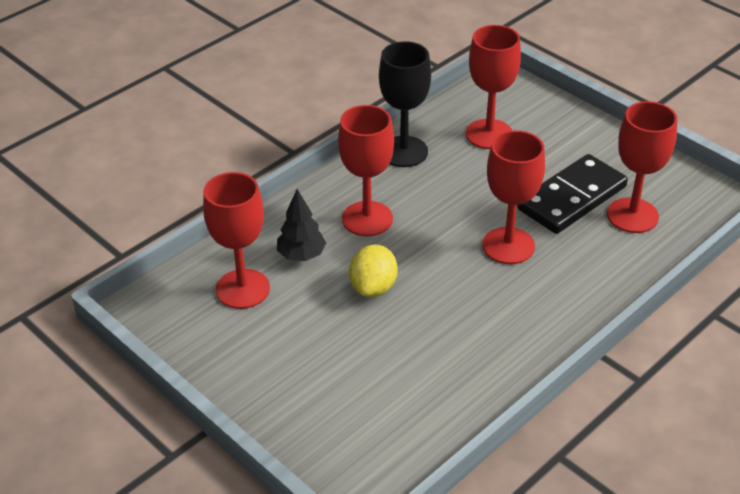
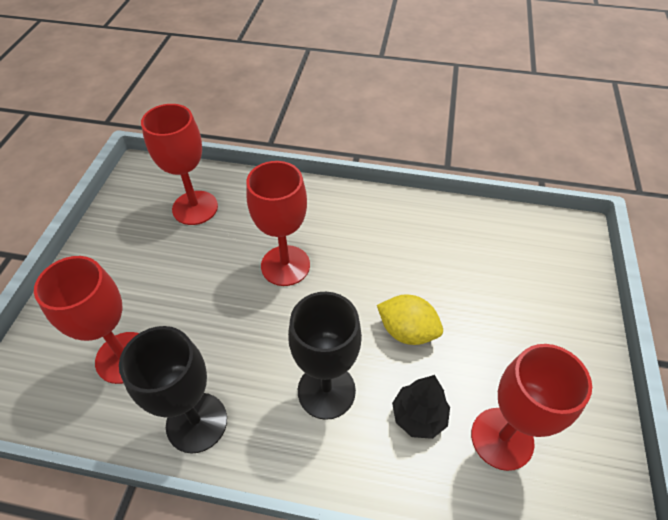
camera: 125 degrees left, 10 degrees up
red goblet [338,105,394,236] -> black goblet [288,292,362,420]
yellow lemon [349,245,397,297] -> yellow lemon turned 45 degrees clockwise [377,295,443,345]
black domino [517,154,628,234] -> none

